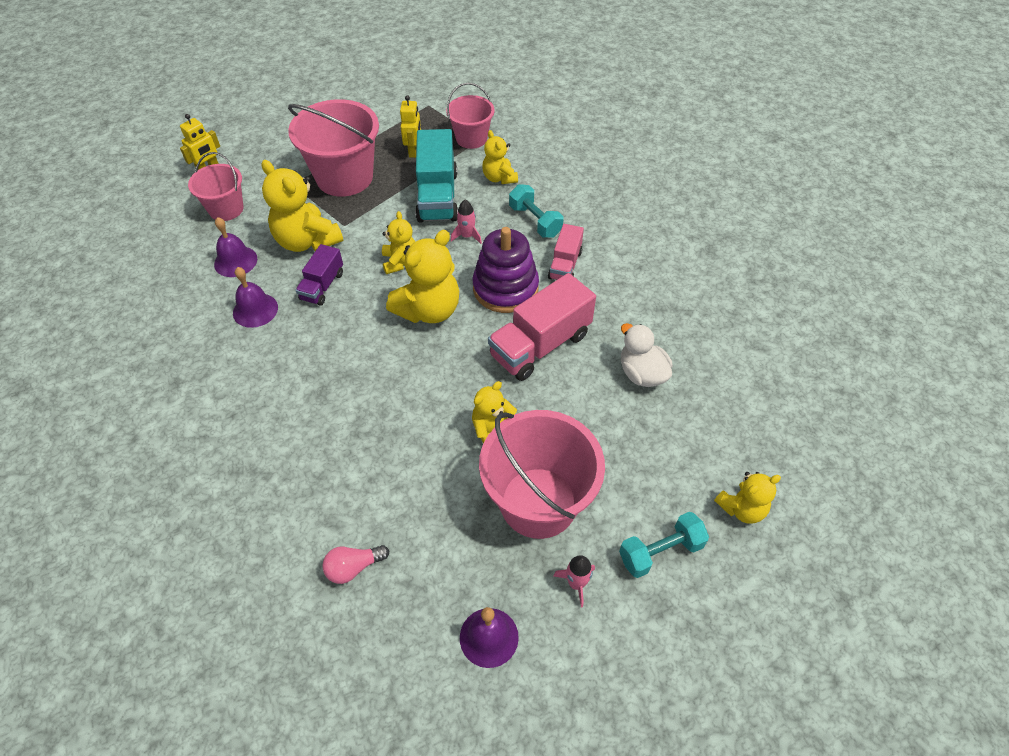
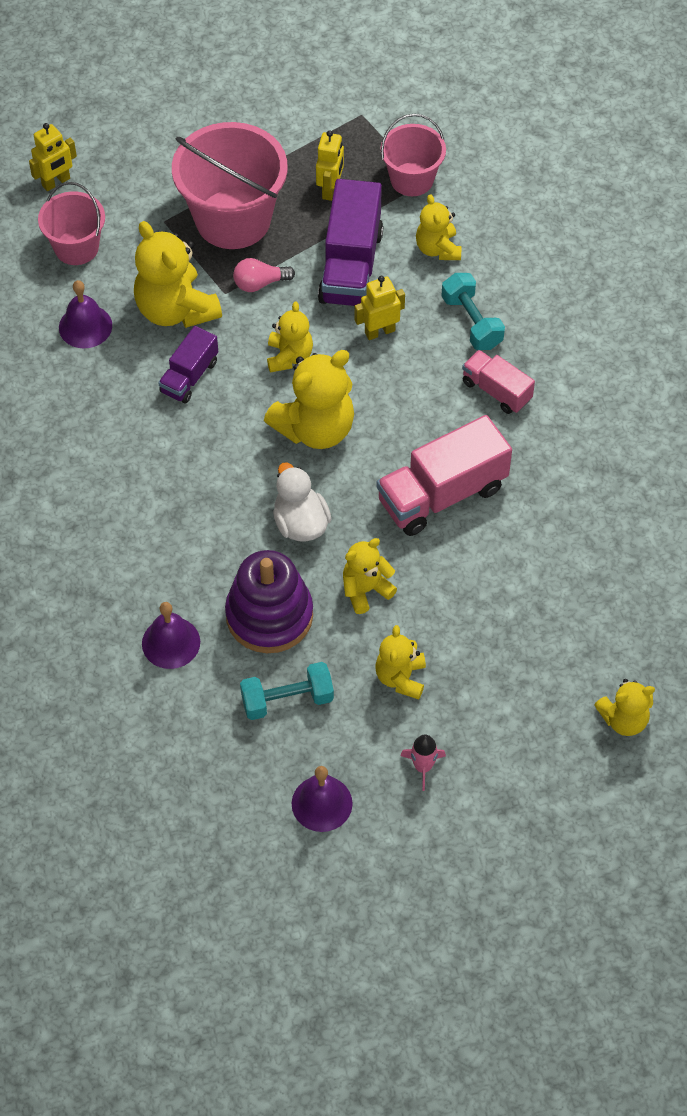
camera: 10 degrees right, 5 degrees up
purple bell [233,267,278,328] -> purple bell moved to [142,602,200,669]
pink light bulb [322,545,389,584] -> pink light bulb moved to [233,258,295,292]
turquoise truck [415,129,458,223] -> purple truck [318,179,383,306]
pink rocket [450,200,482,244] -> yellow robot [354,276,405,340]
purple stacking toy [472,227,539,313] -> purple stacking toy moved to [225,550,313,653]
pink bucket [479,410,605,539] -> yellow teddy bear [375,625,426,700]
pink truck [548,224,584,280] -> pink truck turned 105 degrees clockwise [462,350,535,414]
turquoise dumbbell [619,512,709,578] -> turquoise dumbbell moved to [240,662,334,720]
white duck [621,323,673,387] -> white duck moved to [273,463,332,542]

